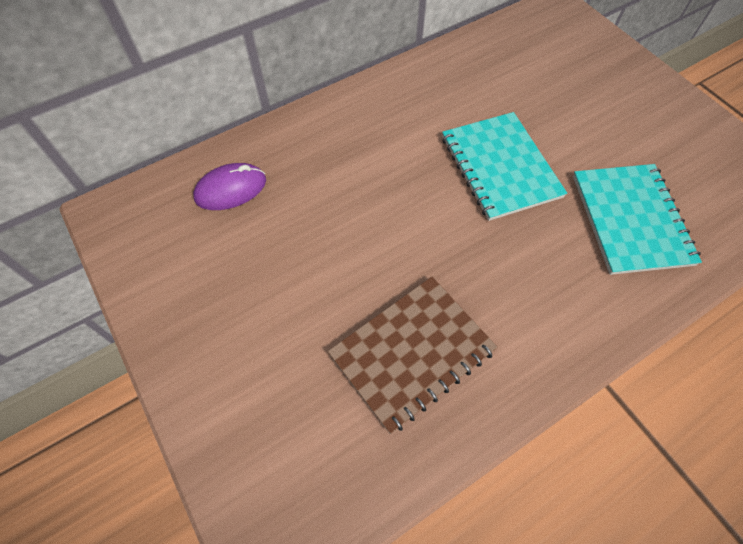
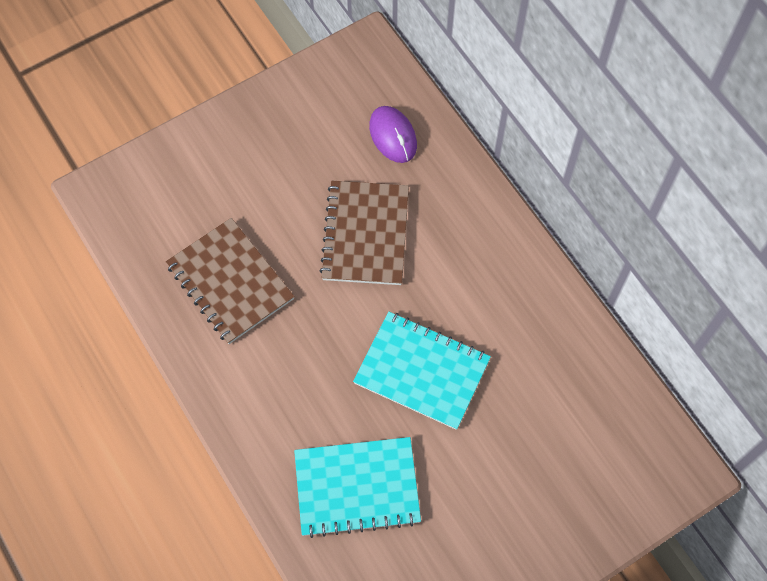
camera: 90 degrees right, 5 degrees up
turquoise notebook [442,112,567,221] -> turquoise notebook turned 45 degrees clockwise [353,312,491,430]
none -> brown notebook [320,181,409,285]

